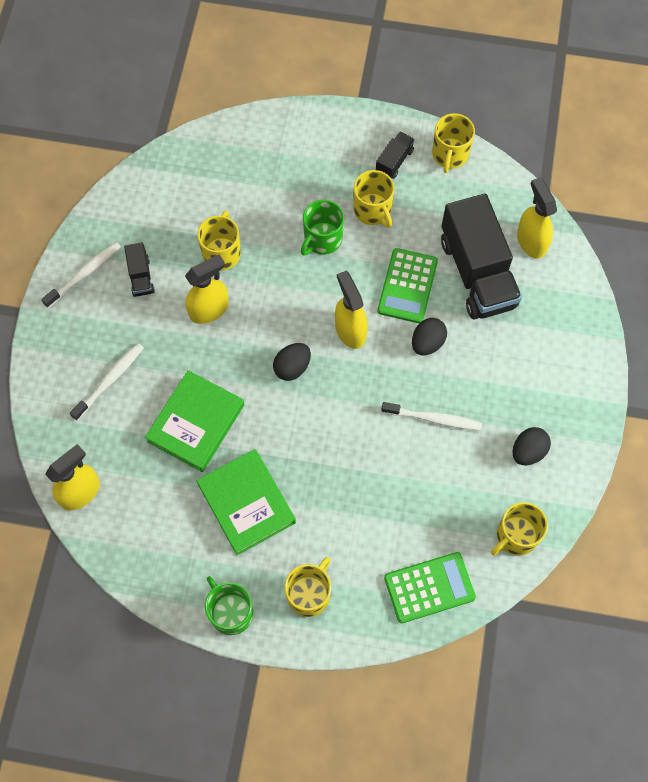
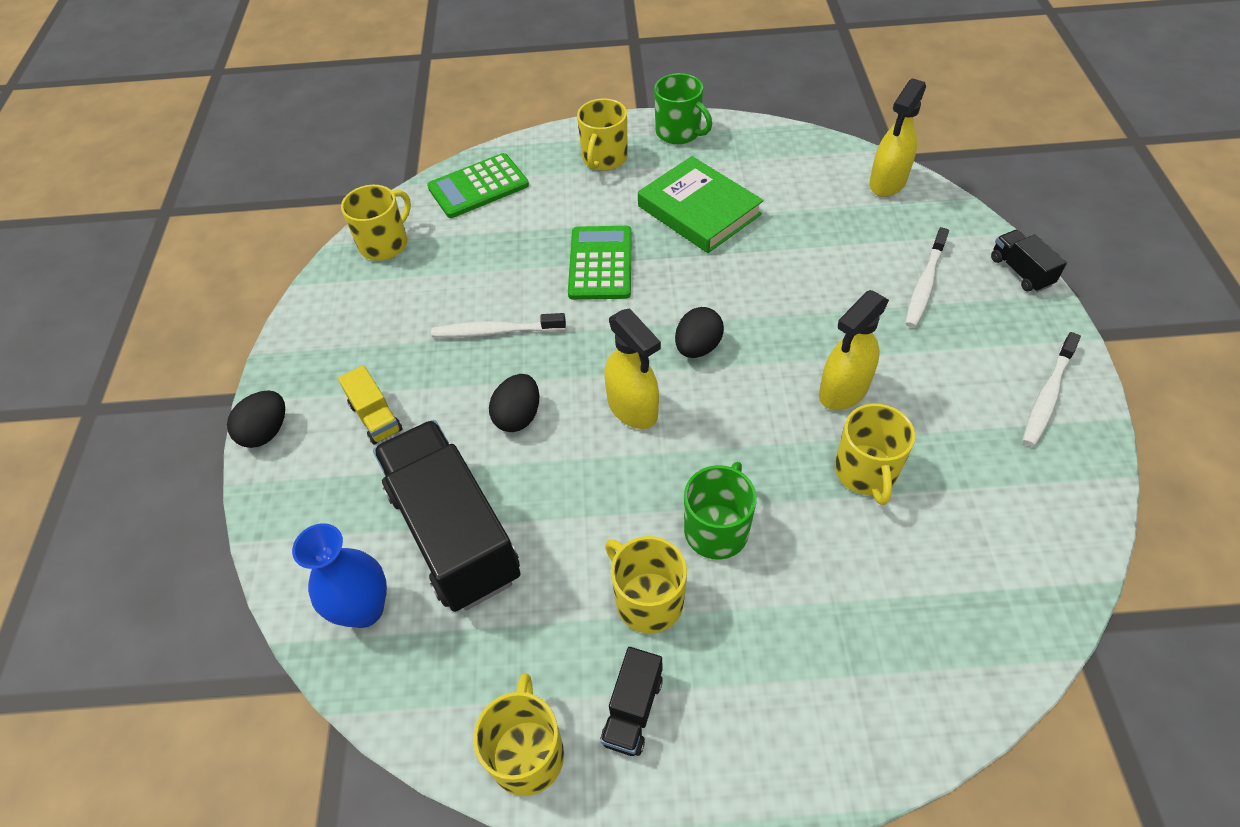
camera: 170 degrees right, 15 degrees down
black truck [124,242,155,297] -> black truck moved to [991,230,1067,292]
green book [145,370,244,472] -> none
green calculator [377,248,438,323] -> green calculator moved to [568,226,632,300]
black egg [513,427,551,465] -> black egg moved to [227,390,285,448]
yellow spray bottle [517,177,557,259] -> blue vase [292,523,387,628]
none -> yellow truck [338,365,403,445]

